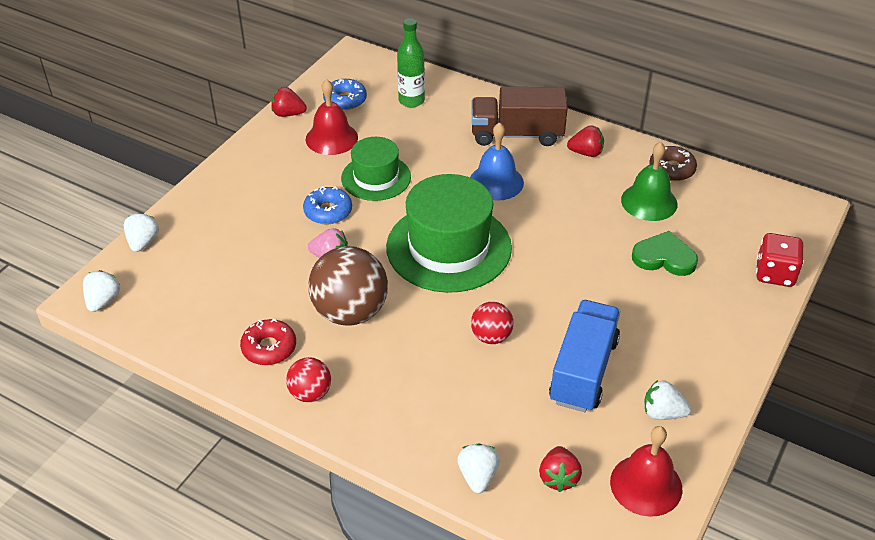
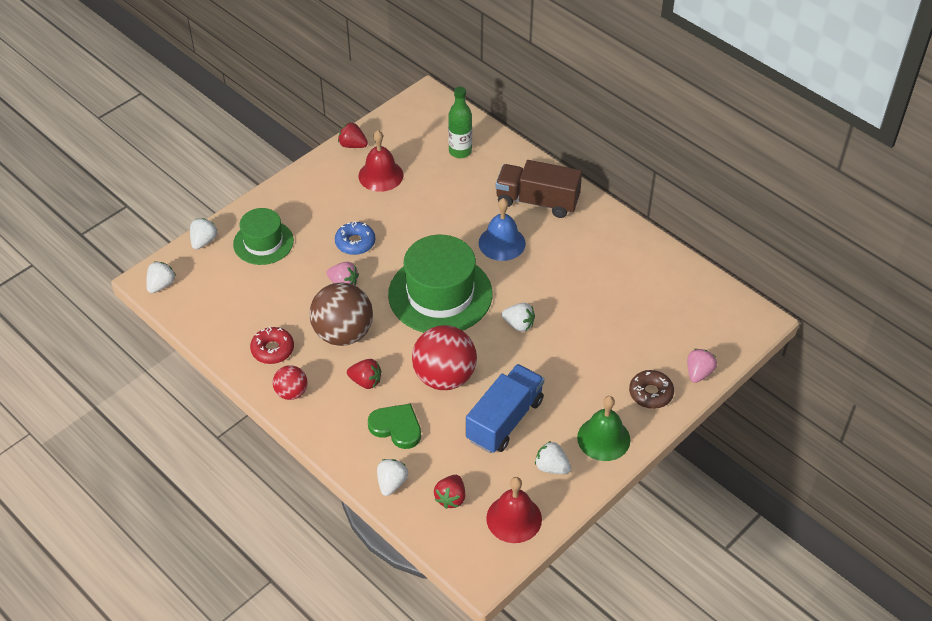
camera: 15 degrees right, 5 degrees up
blue donut [323,79,367,110] -> none
green hat [341,137,411,201] -> green hat moved to [233,208,294,265]
red ball [471,302,514,344] -> red ball [412,325,477,390], size x1.88
red strawberry [567,125,604,157] -> red strawberry moved to [347,359,382,389]
green bell [621,142,677,221] -> green bell moved to [577,396,631,461]
green heart [632,231,698,276] -> green heart moved to [368,403,421,449]
brown donut [649,146,697,181] -> brown donut moved to [629,370,674,409]
red dice [756,233,804,287] -> pink strawberry [687,349,717,383]
none -> white strawberry [502,303,535,332]

